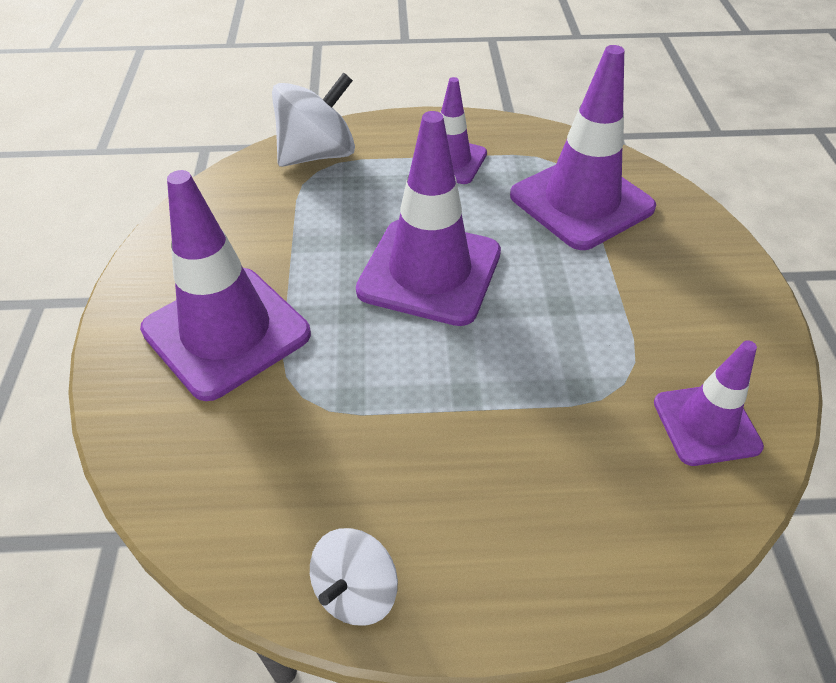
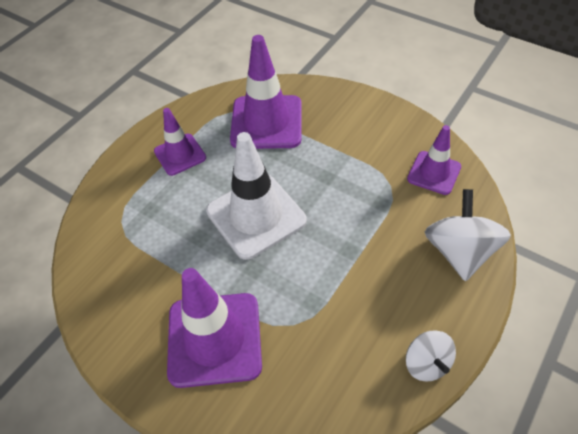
camera: 50 degrees left, 5 degrees up
white spinning top [272,72,355,167] -> white spinning top moved to [425,189,511,281]
purple traffic cone [356,111,501,326] -> white traffic cone [206,132,307,260]

